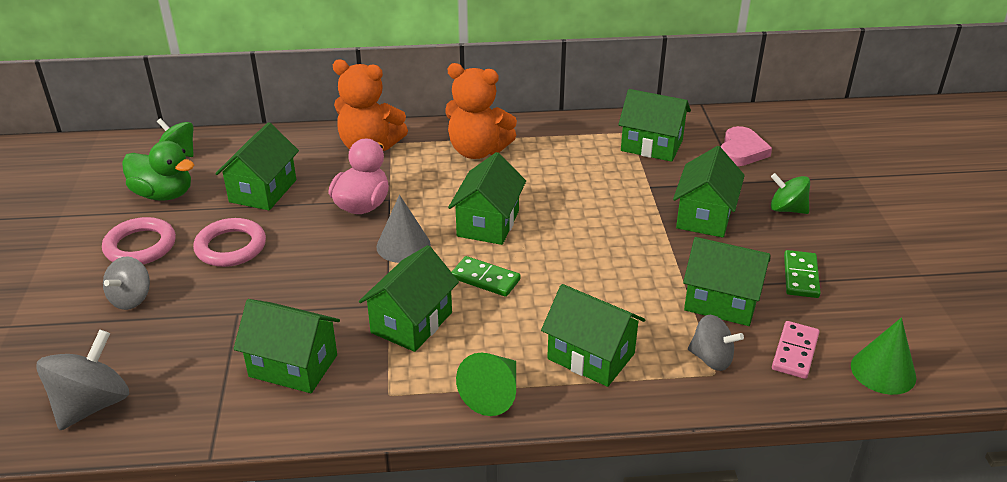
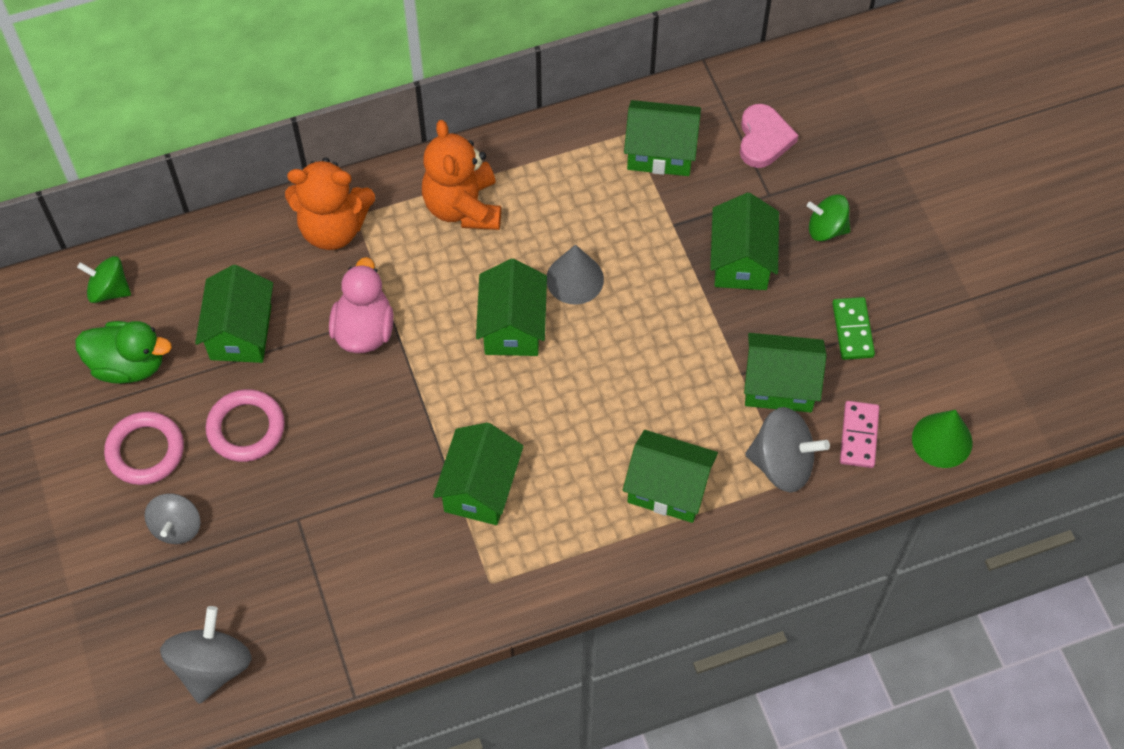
camera: 15 degrees left, 25 degrees up
green house [234,299,340,393] -> none
grey cone [376,195,431,263] -> grey cone moved to [547,244,604,304]
orange teddy bear [446,63,517,159] -> orange teddy bear turned 75 degrees clockwise [422,120,501,230]
green domino [452,256,521,297] -> none
green cone [456,353,516,416] -> none
grey spinning top [688,315,744,371] -> grey spinning top [745,407,830,493], size x1.53

